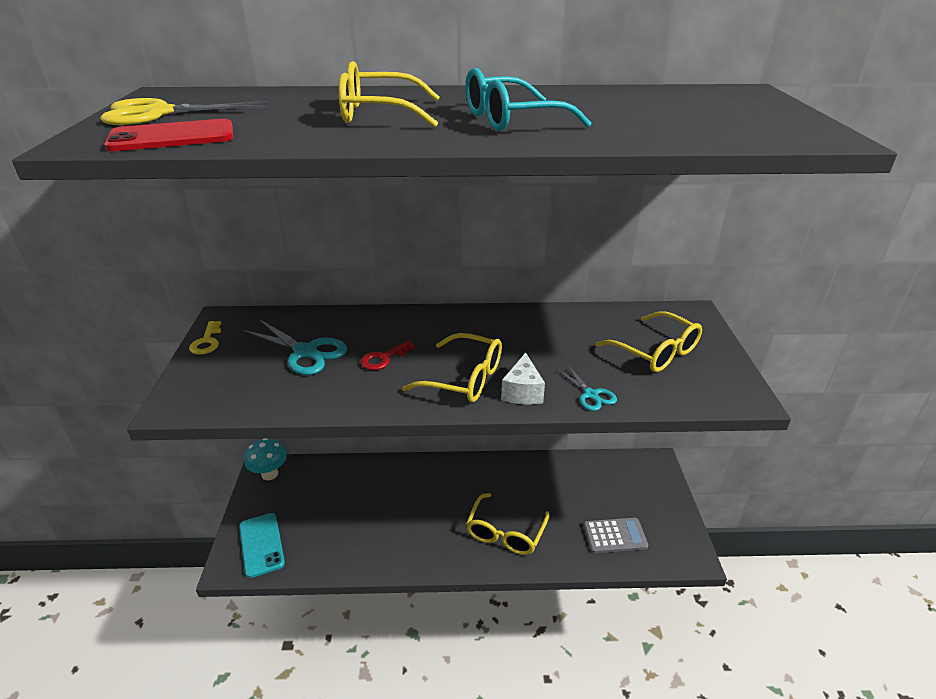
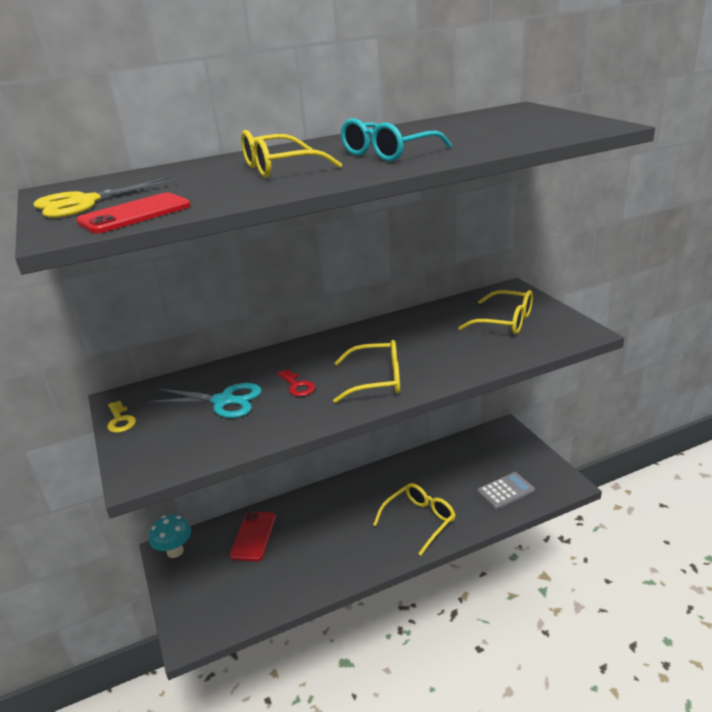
camera: 20 degrees left, 5 degrees down
turquoise phone [239,513,285,578] -> none
red key [360,340,415,370] -> red key turned 60 degrees counterclockwise [277,369,315,396]
yellow glasses [466,493,549,555] -> yellow glasses turned 135 degrees counterclockwise [373,483,455,556]
white cheese [501,352,545,405] -> none
turquoise scissors [556,365,617,411] -> none
none -> red phone [230,512,276,561]

